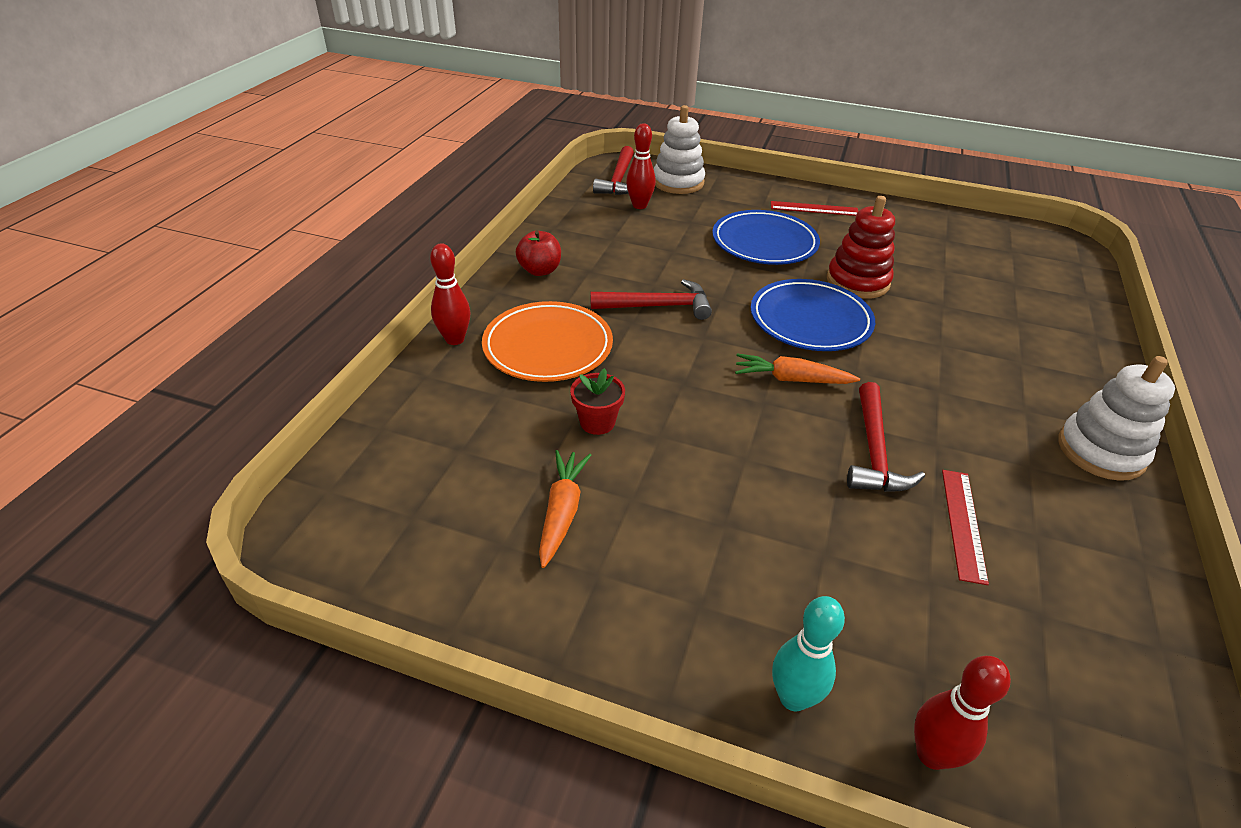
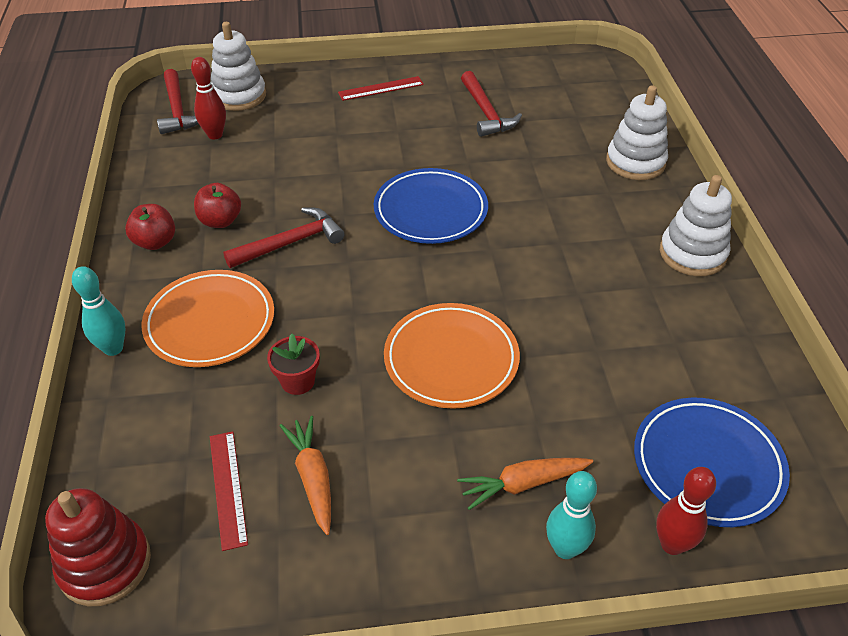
camera: 25 degrees left, 5 degrees up
red bowling pin [430,244,470,345] -> turquoise bowling pin [72,266,125,356]
blue plate [712,210,820,265] -> blue plate moved to [634,398,790,527]
orange carrot [735,353,860,384] -> orange carrot moved to [457,458,593,510]
red stacking toy [827,196,895,299] -> red stacking toy moved to [45,488,151,606]
red hammer [847,382,925,492] -> red hammer moved to [461,71,522,137]
red ruler [942,470,989,585] -> red ruler moved to [210,431,248,551]
none -> red apple [194,183,241,228]
none -> orange plate [384,303,520,409]
none -> white stacking toy [606,85,668,180]

